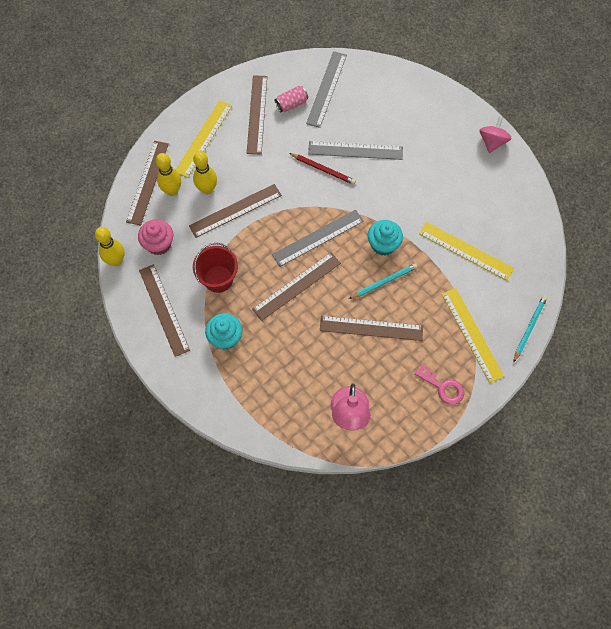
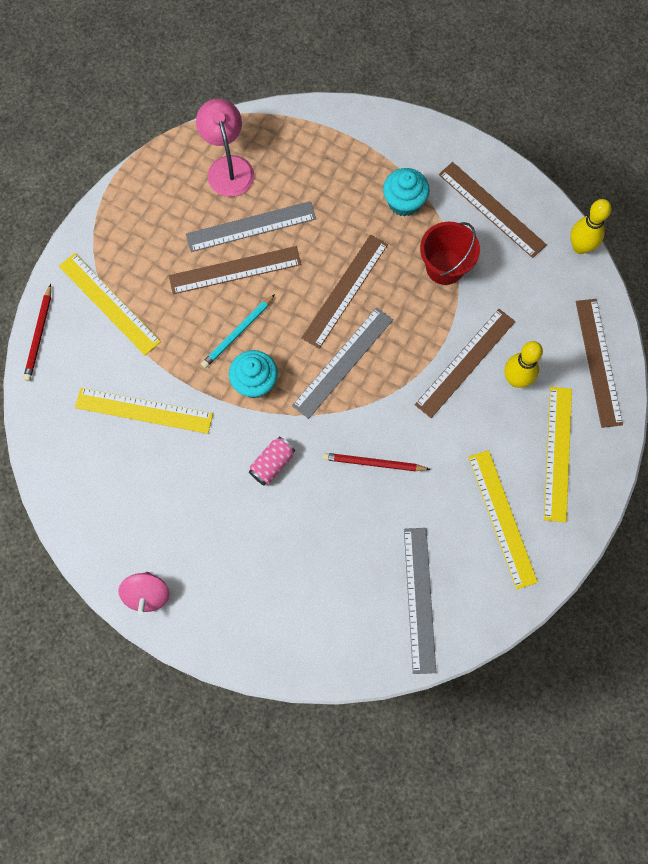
camera: 160 degrees right, 5 degrees up
pink cupcake [138,219,173,255] -> none
yellow bowling pin [156,153,181,196] -> none
brown ruler [247,75,267,155] -> yellow ruler [468,450,538,590]
pink can [275,86,308,112] -> pink can moved to [249,437,295,485]
grey ruler [308,141,403,160] -> grey ruler moved to [186,201,316,252]
pink key [415,365,464,405] -> none
turquoise pencil [513,296,547,363] -> red pencil [23,284,51,381]

